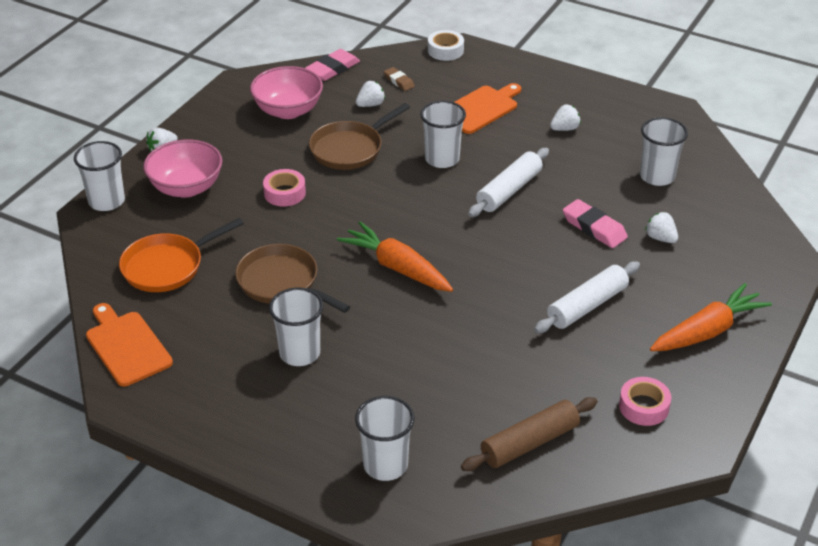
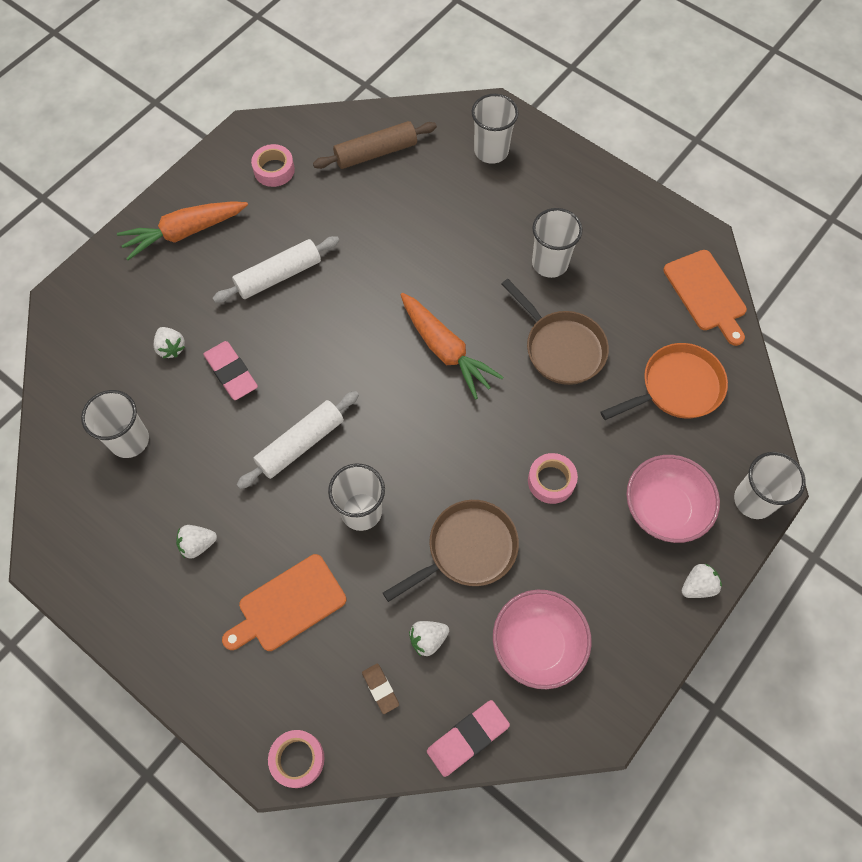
camera: 170 degrees left, 25 degrees up
white tape [428,30,464,61] -> pink tape [268,730,324,788]

